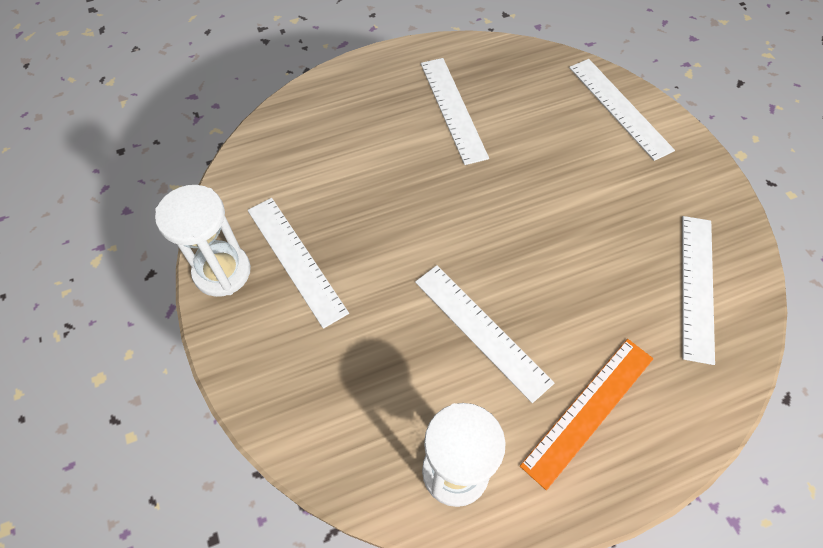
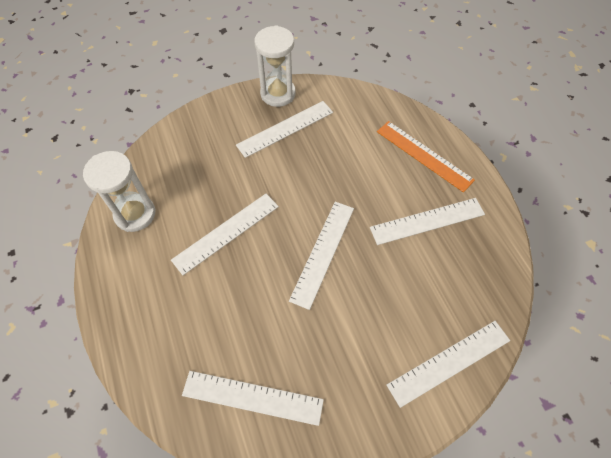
camera: 90 degrees right, 0 degrees up
orange ruler [520,339,653,490] -> orange ruler moved to [377,121,475,192]
none -> white ruler [289,202,354,310]

